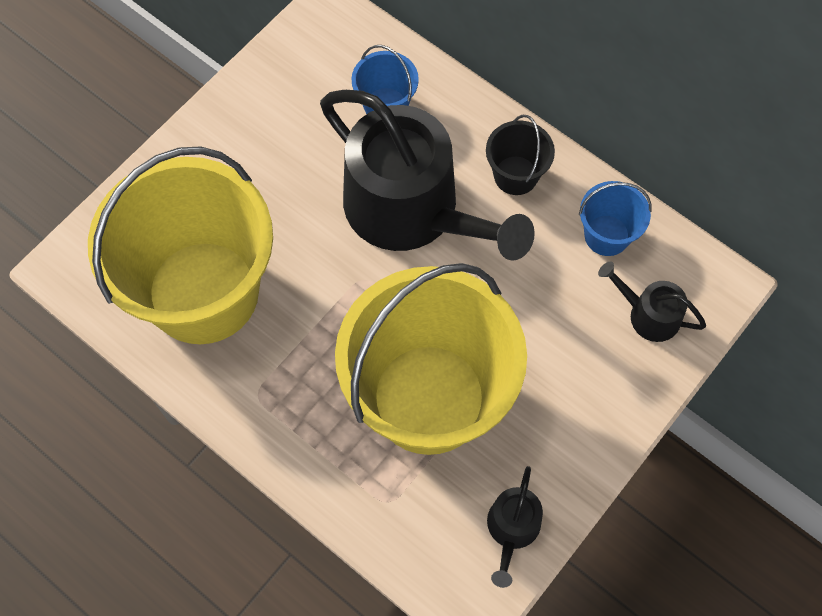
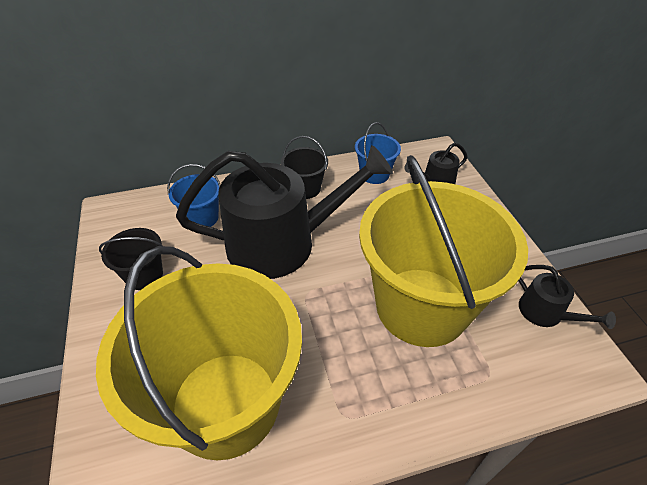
camera: 55 degrees left, 20 degrees down
none -> black bucket [99,228,163,290]

